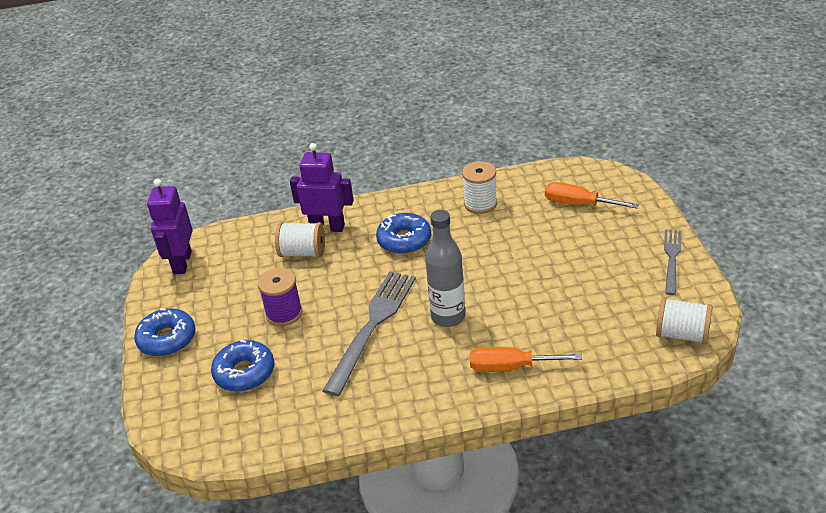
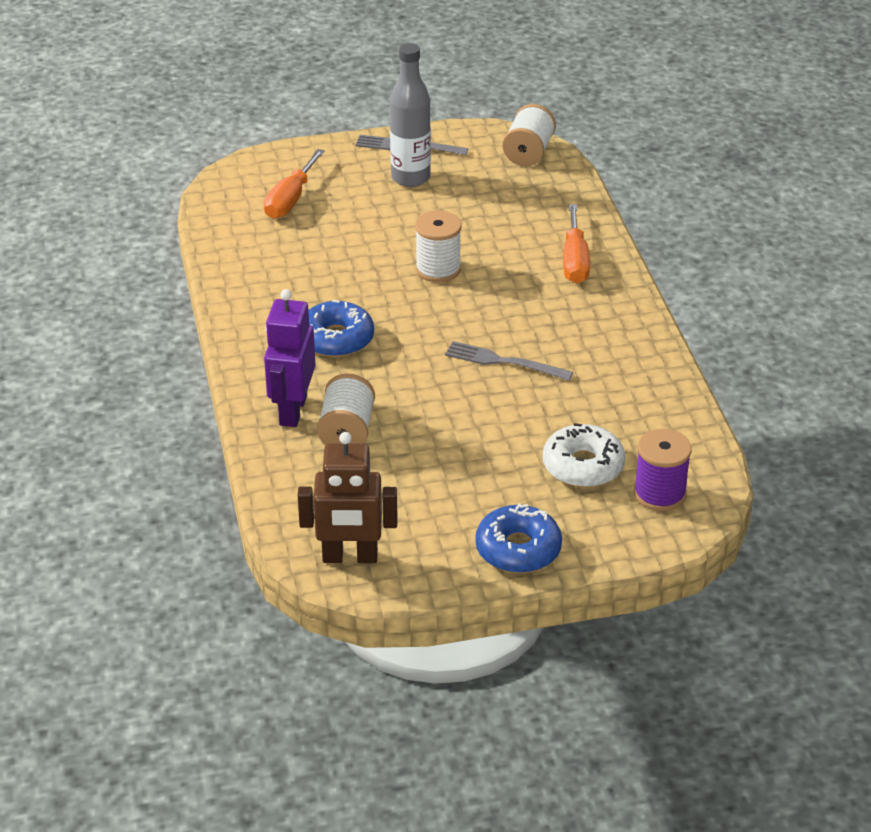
camera: 95 degrees left, 0 degrees up
purple robot [147,179,192,274] -> brown robot [298,432,398,563]
blue donut [211,340,274,392] -> white donut [543,423,625,488]
purple spool [258,268,302,326] -> purple spool moved to [634,429,692,511]
grey fork [323,271,416,396] -> grey fork [445,341,573,381], size x0.58
grey bottle [425,210,466,327] -> grey bottle moved to [390,43,431,187]
white spool [462,161,497,214] -> white spool moved to [415,211,462,282]

